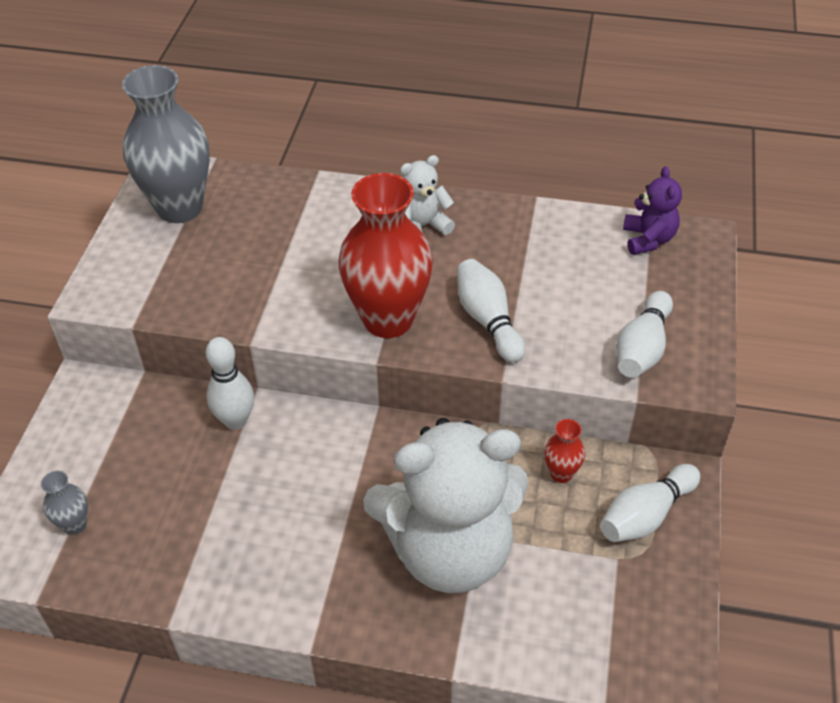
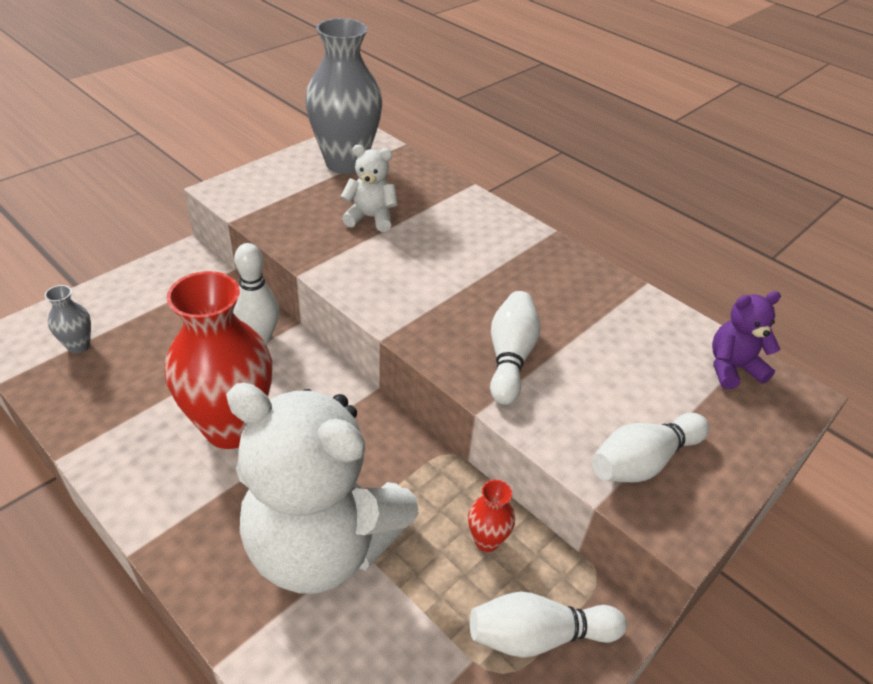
camera: 30 degrees right, 5 degrees down
red vase [338,173,433,338] -> red vase moved to [165,271,272,449]
white teddy bear [400,155,455,235] -> white teddy bear moved to [341,145,398,232]
purple teddy bear [623,166,682,255] -> purple teddy bear turned 135 degrees counterclockwise [712,291,781,389]

